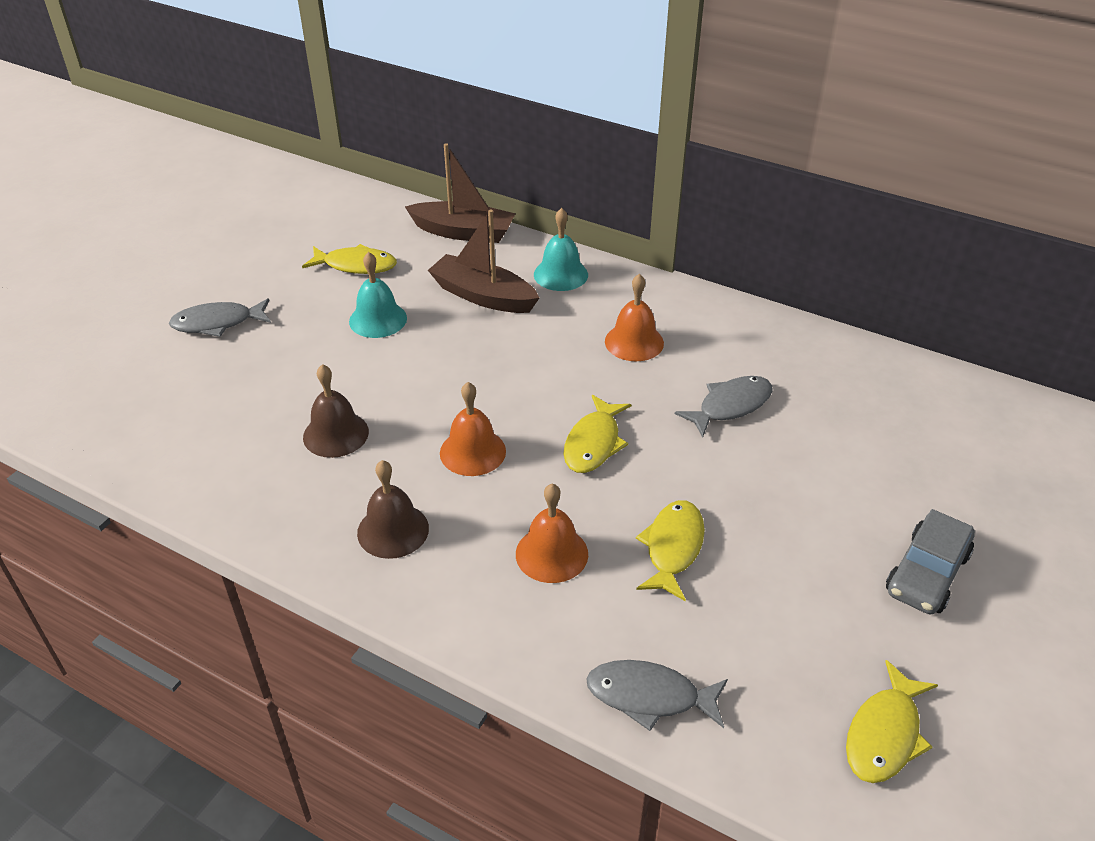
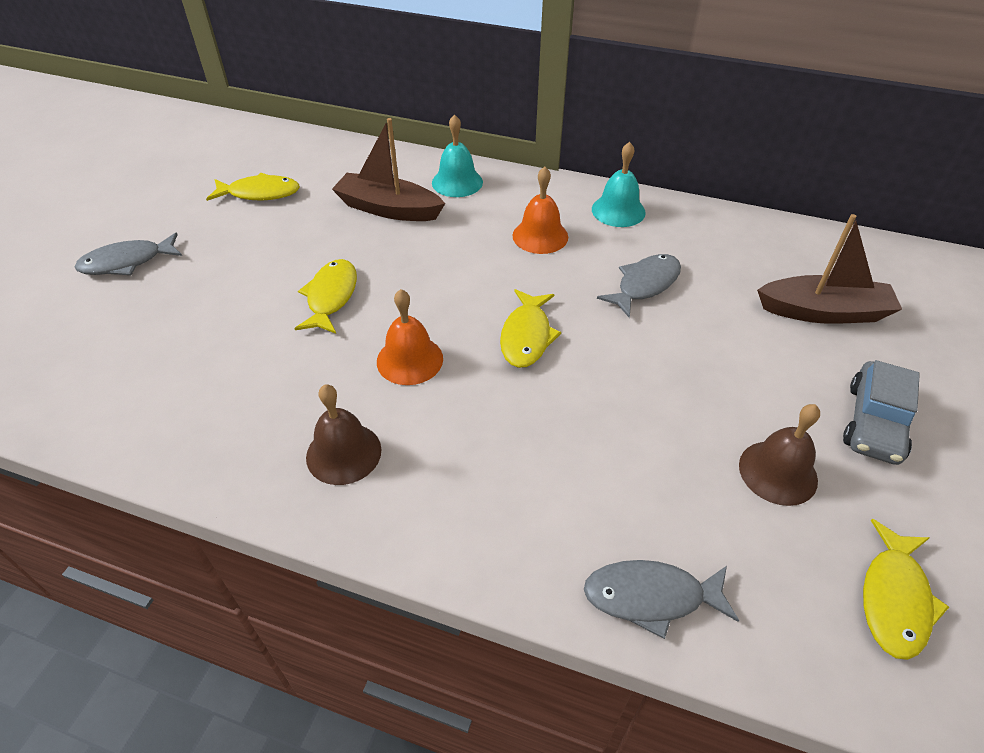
camera: 10 degrees left, 5 degrees up
brown bell [303,364,369,458] -> brown bell moved to [739,404,820,506]
turquoise bell [349,252,407,338] -> turquoise bell moved to [592,142,646,227]
brown boat [405,143,516,243] -> brown boat moved to [757,214,902,324]
orange bell [516,484,588,583] -> none
yellow fish [636,500,705,601] -> yellow fish moved to [294,259,357,334]

